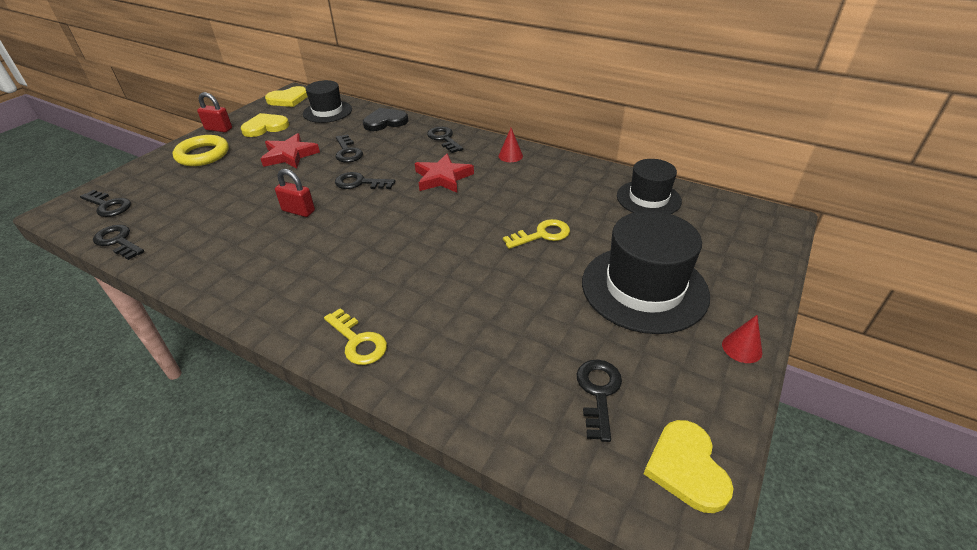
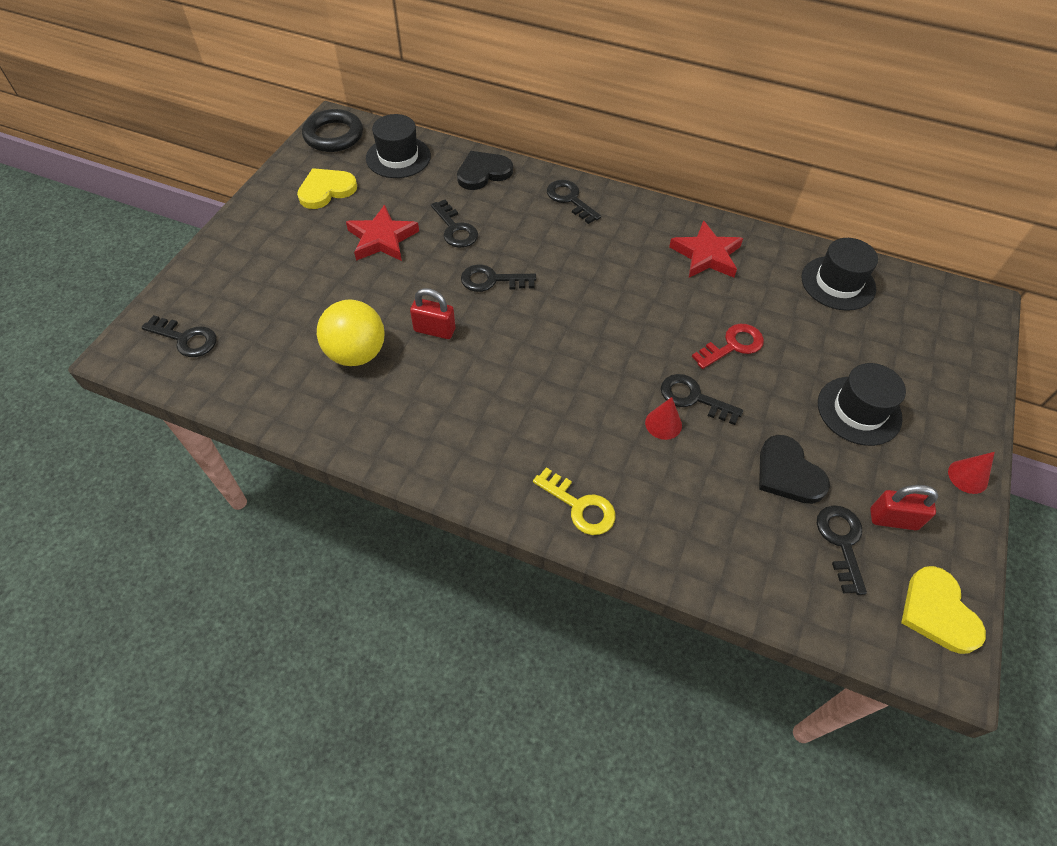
camera: 10 degrees left, 15 degrees up
black key [93,225,144,260] -> black key moved to [661,374,743,425]
yellow ring [172,135,229,166] -> none
red padlock [197,92,232,132] -> red padlock moved to [870,485,939,530]
yellow heart [265,86,308,107] -> black ring [302,109,363,152]
red star [415,154,474,193] -> red star moved to [669,220,743,278]
red cone [499,128,523,162] -> red cone moved to [645,397,682,440]
yellow key [503,219,570,249] -> red key [692,324,764,369]
black hat [582,211,710,334] -> black hat [818,363,906,446], size x0.62
none -> yellow ball [317,300,385,366]
none -> black heart [759,435,830,504]

